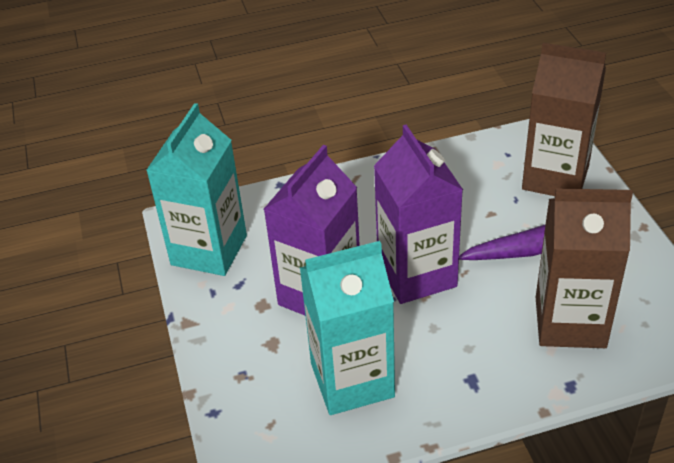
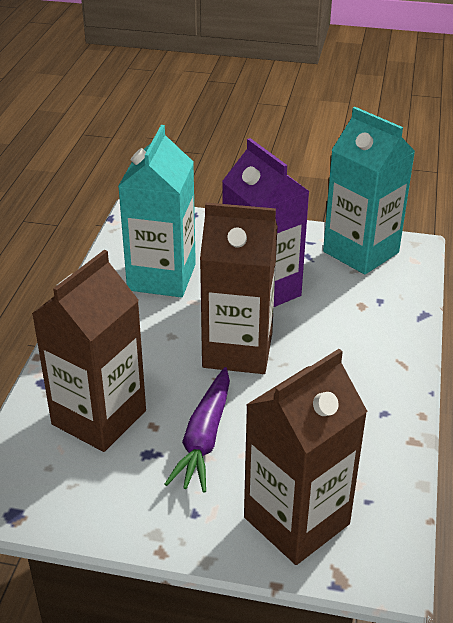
camera: 115 degrees right, 5 degrees down
purple carton [374,125,463,304] -> brown carton [200,203,278,374]

